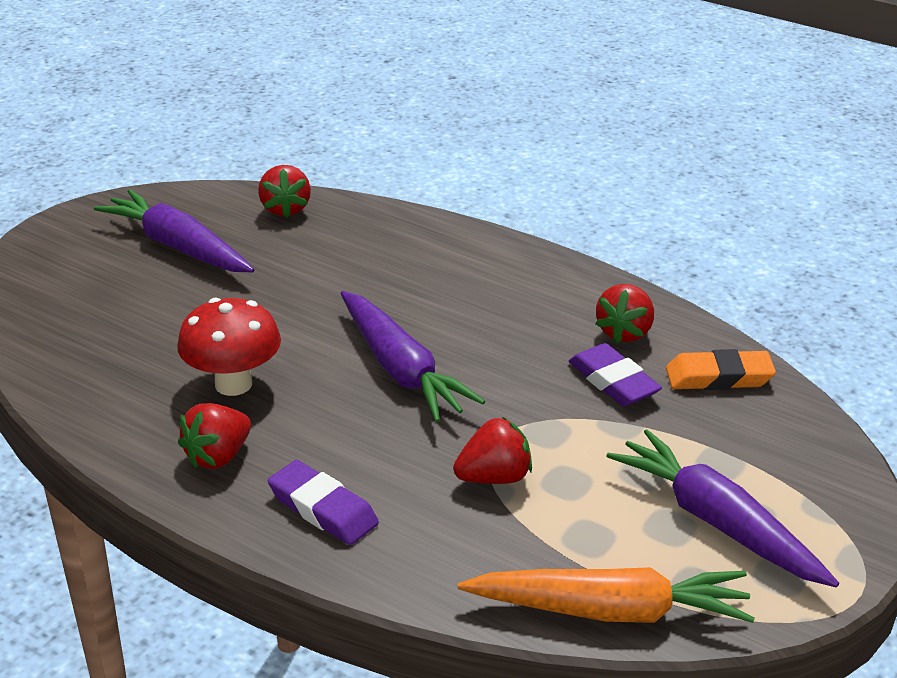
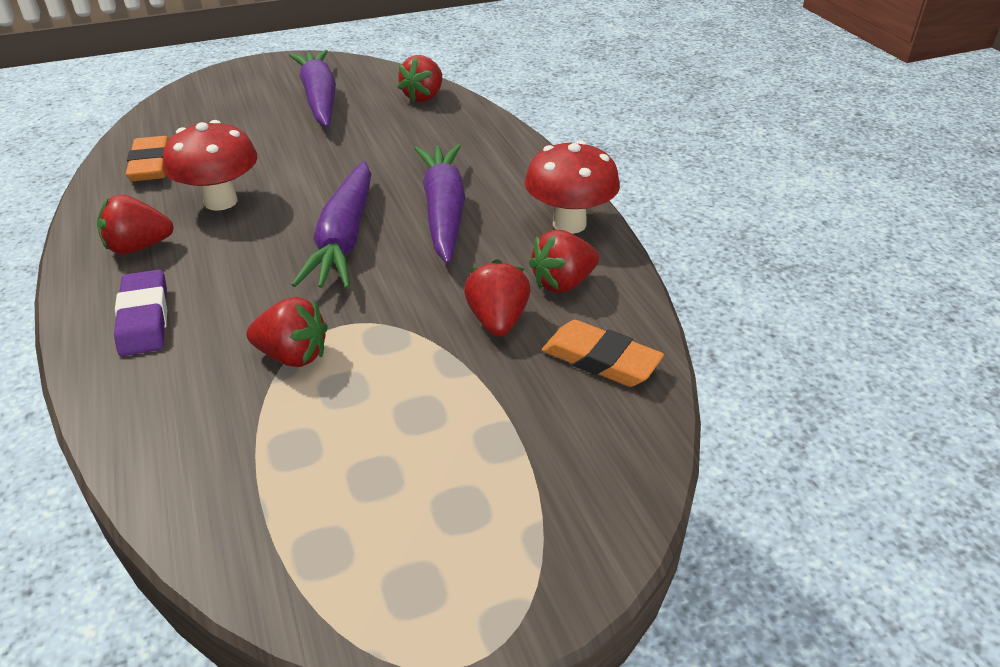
camera: 35 degrees right, 5 degrees up
orange carrot [458,567,755,623] -> none
purple eraser [568,343,662,406] -> red strawberry [464,259,530,337]
purple carrot [606,429,839,588] -> purple carrot moved to [414,144,465,264]
none -> orange eraser [126,136,169,181]
none -> red mushroom [525,140,620,234]

